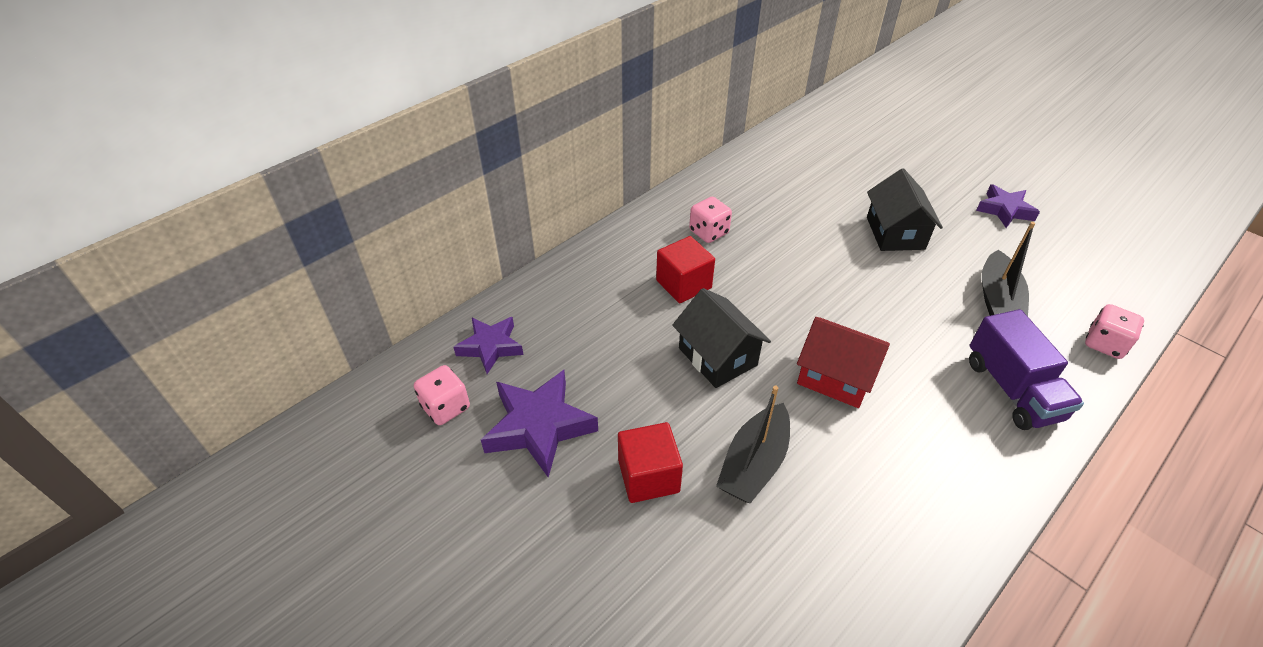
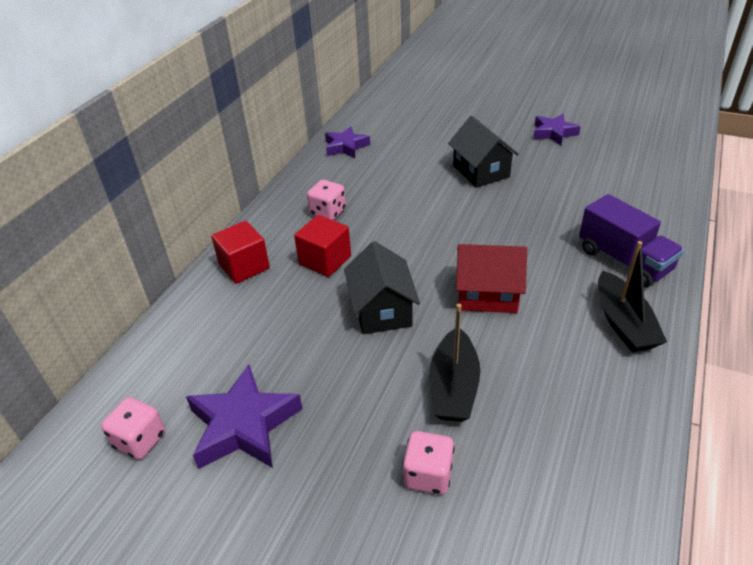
camera: 20 degrees left, 5 degrees down
purple star [454,317,523,374] -> purple star moved to [325,126,370,158]
red cube [618,422,683,503] -> red cube moved to [211,221,270,284]
black house [672,288,771,388] -> black house turned 45 degrees clockwise [344,241,420,334]
black boat [982,222,1035,316] -> black boat moved to [598,241,667,352]
pink dice [1085,304,1144,359] -> pink dice moved to [402,431,455,495]

